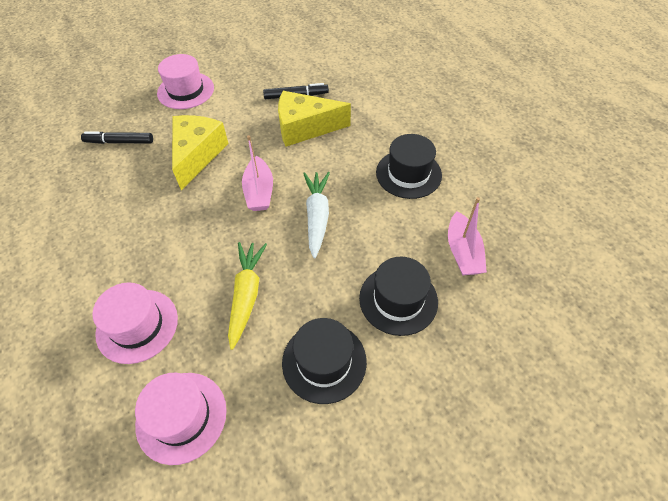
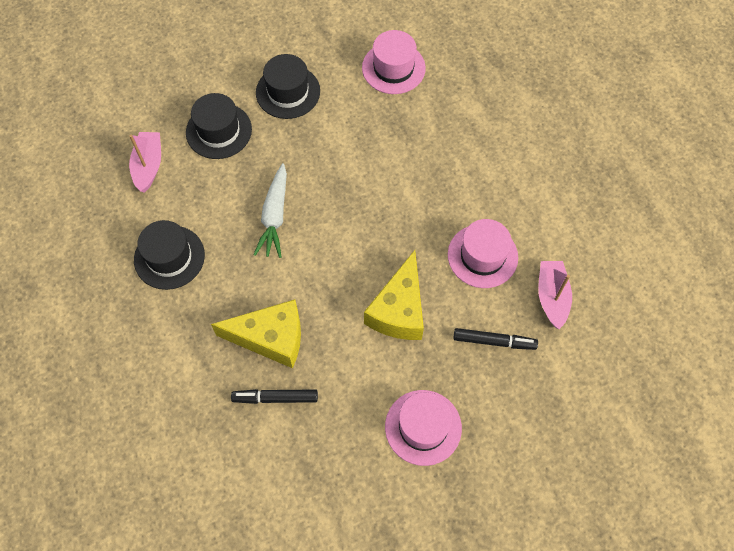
camera: 175 degrees left, 10 degrees up
pink hat [92,283,178,364] -> pink hat moved to [448,219,518,288]
yellow carrot [228,242,267,350] -> none
pink boat [242,135,273,211] -> pink boat moved to [538,261,572,329]

